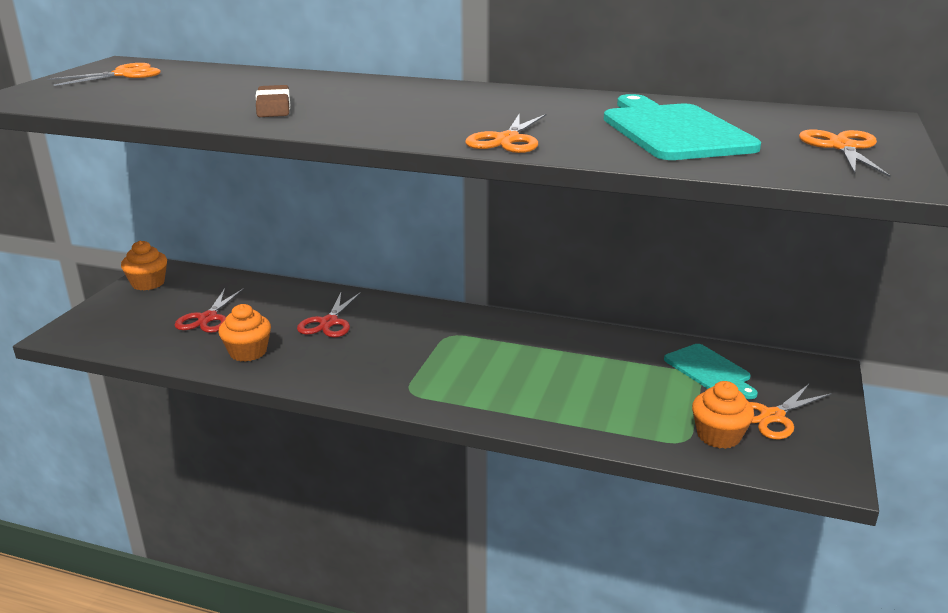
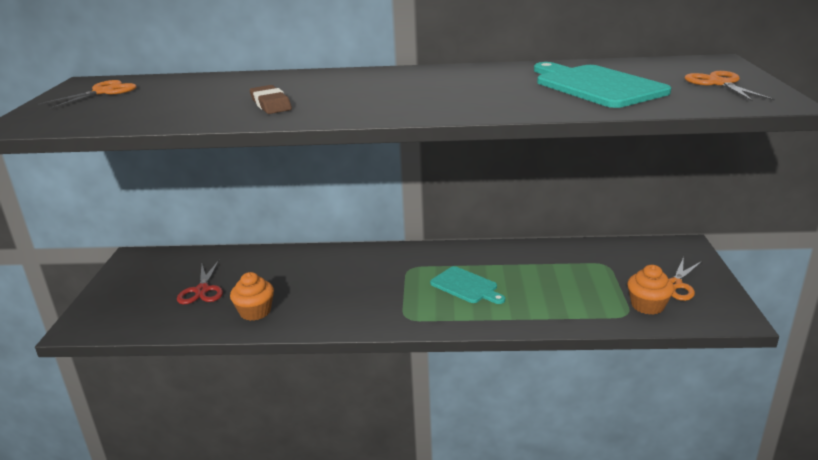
camera: 15 degrees left, 0 degrees up
orange cupcake [121,240,167,290] -> none
red scissors [297,292,361,338] -> none
orange scissors [465,114,546,153] -> none
turquoise cutting board [664,344,758,399] -> turquoise cutting board moved to [430,266,505,304]

